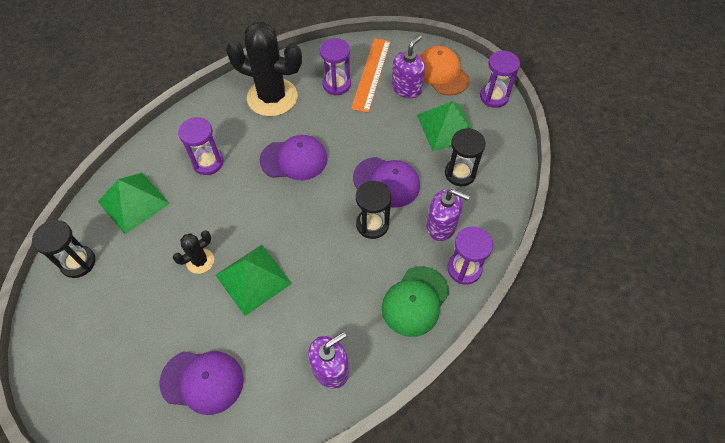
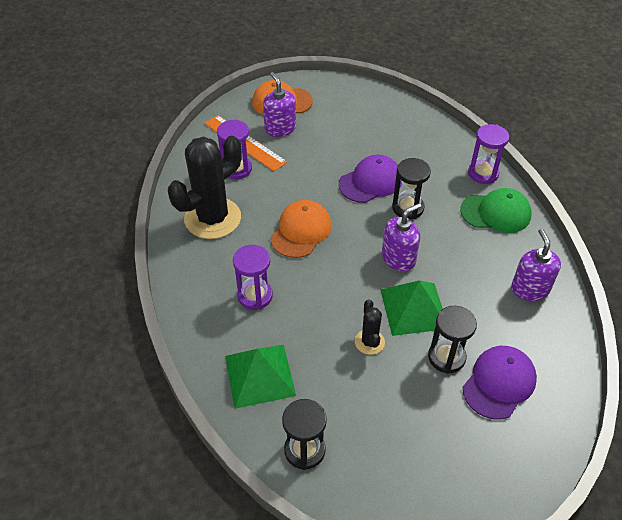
camera: 60 degrees left, 10 degrees down
purple cap [259,135,328,180] -> orange cap [270,200,332,258]
green cap [382,266,449,337] -> green cap turned 60 degrees counterclockwise [460,188,532,233]
green pyramid [417,101,472,151] -> none
purple soap dispenser [426,189,470,241] -> purple soap dispenser moved to [382,203,421,271]
black hourglass [445,128,486,186] -> black hourglass moved to [428,306,477,374]
purple hourglass [480,51,520,108] -> none

